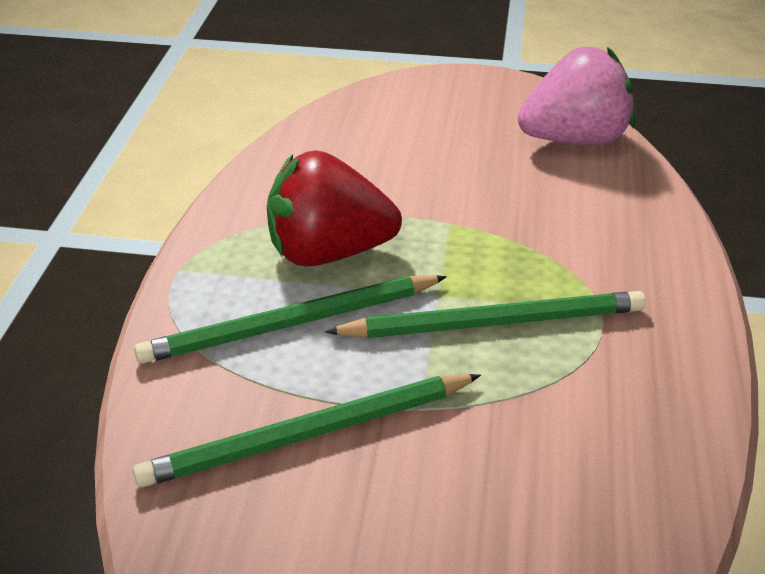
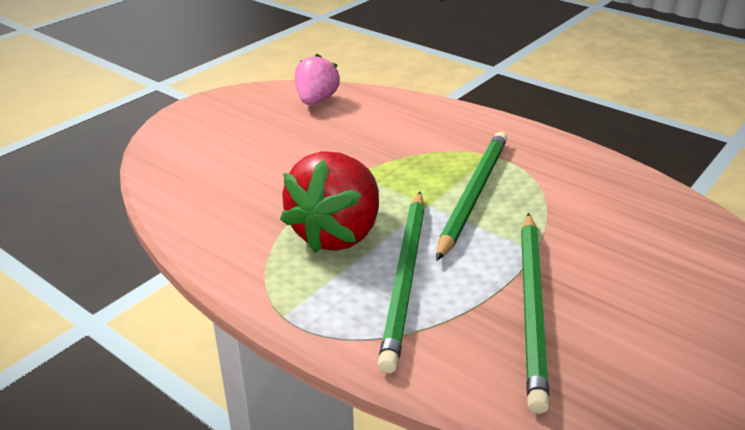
camera: 60 degrees left, 5 degrees down
pink strawberry [518,47,635,145] -> pink strawberry [295,54,340,105], size x0.63

